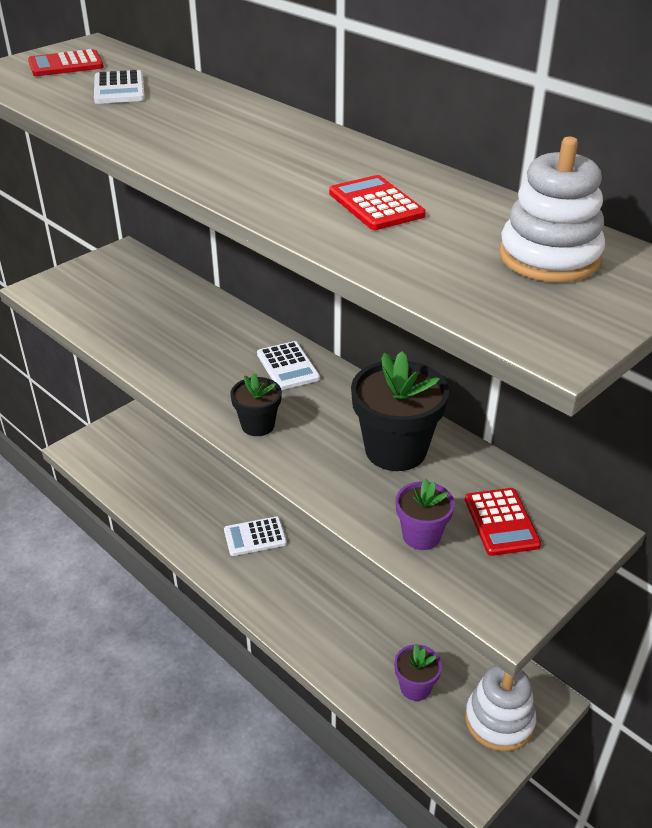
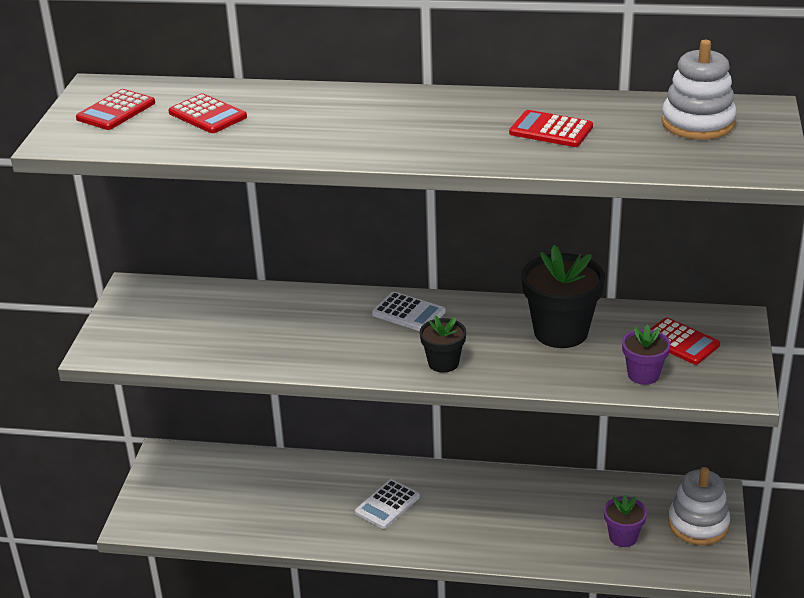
camera: 35 degrees left, 5 degrees down
white calculator [94,70,145,104] -> red calculator [168,93,247,133]

